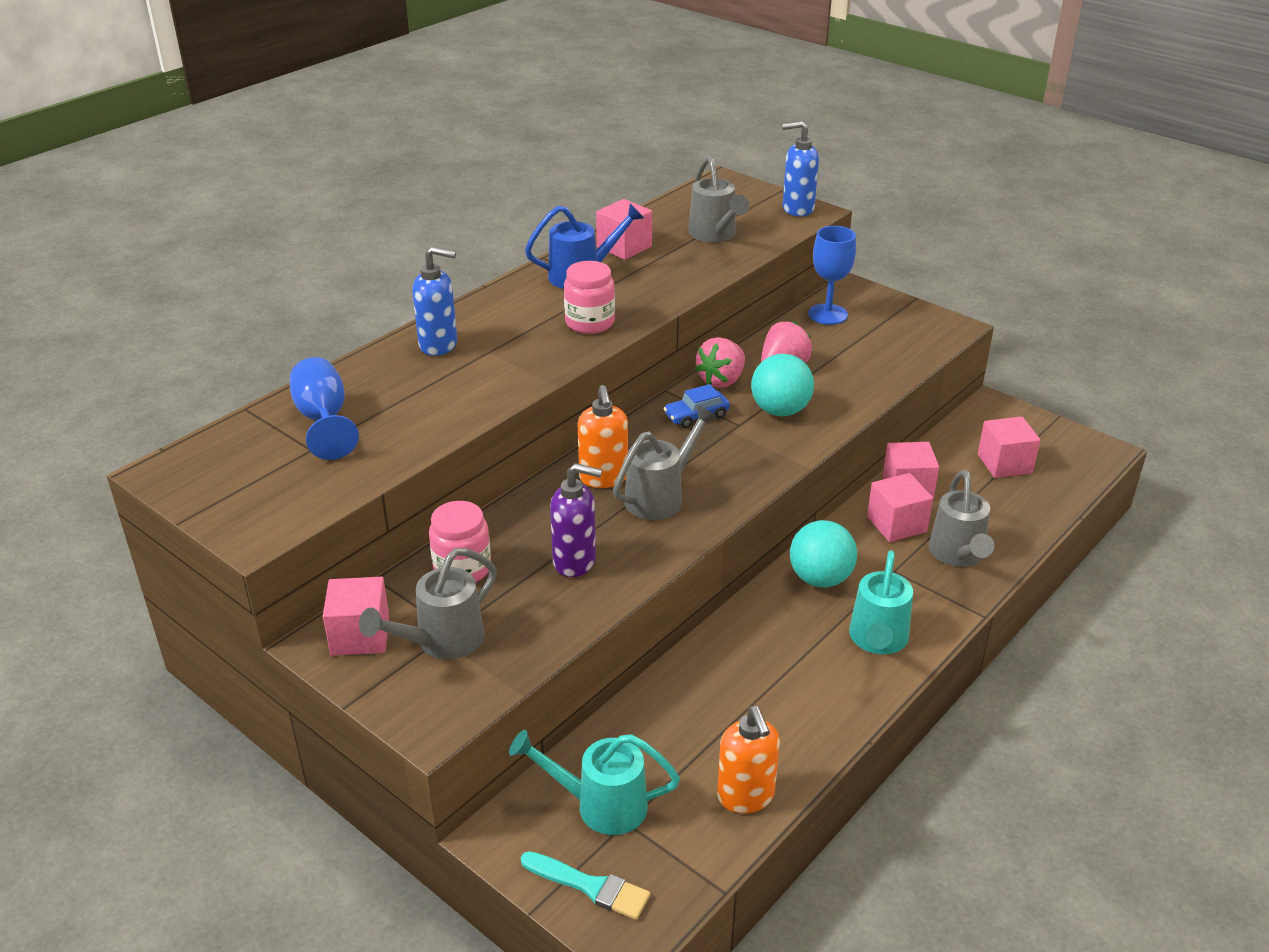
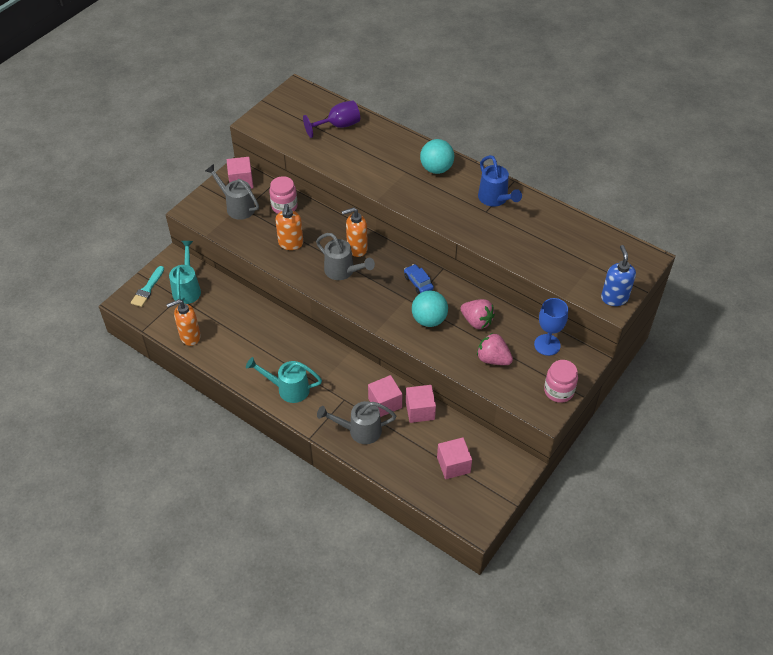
camera: 85 degrees right, 15 degrees up
blue goblet [290,357,359,460] -> purple goblet [303,100,360,138]
blue soap dispenser [412,246,457,356] -> none
purple soap dispenser [550,463,602,577] -> orange soap dispenser [276,204,303,250]
pink jar [564,261,615,334] -> pink jar moved to [544,360,578,403]
pink cube [596,199,652,260] -> none
grey watering can [688,156,749,242] -> none
pink strawberry [695,337,745,388] -> pink strawberry moved to [477,333,513,365]
turquoise ball [790,520,857,588] -> turquoise ball moved to [420,139,454,174]

